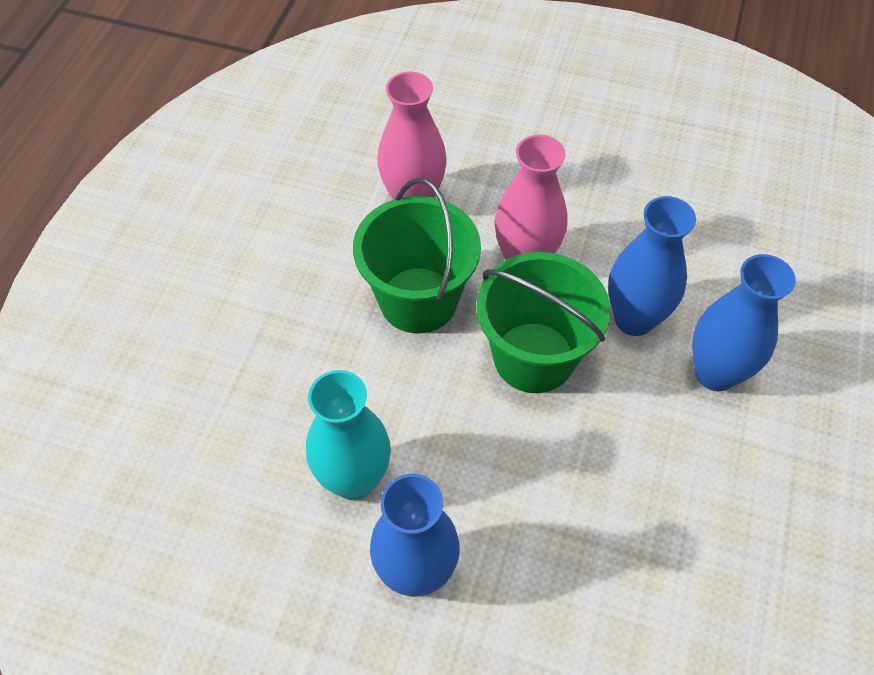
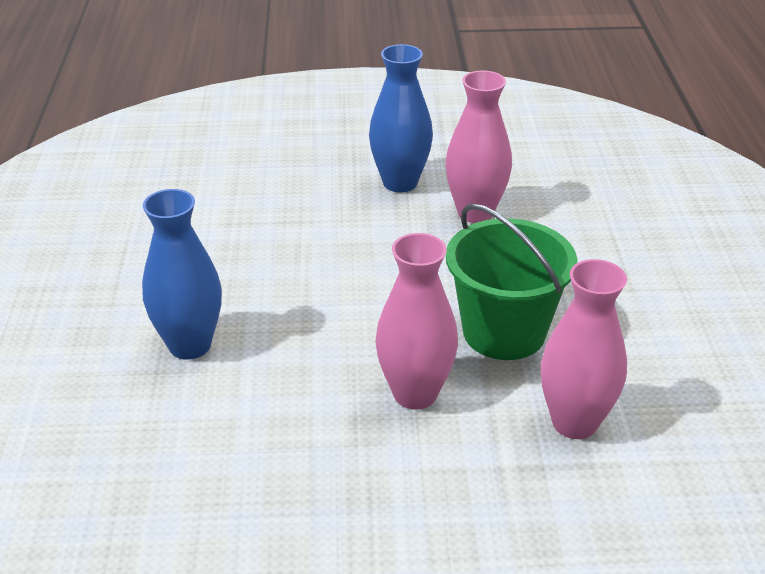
camera: 160 degrees right, 20 degrees down
turquoise vase [306,370,391,500] -> pink vase [445,71,512,223]
green bucket [476,252,610,393] -> none
blue vase [608,196,696,336] -> none

